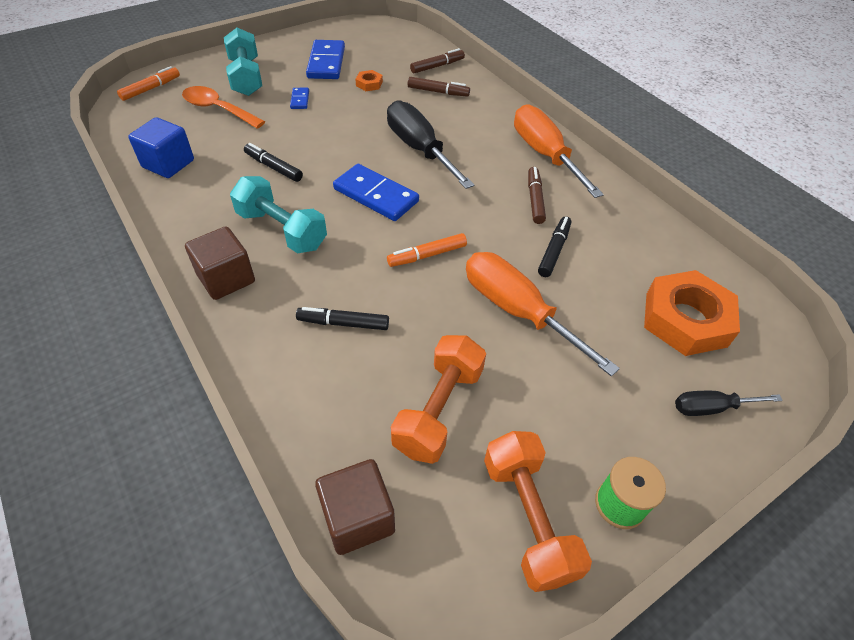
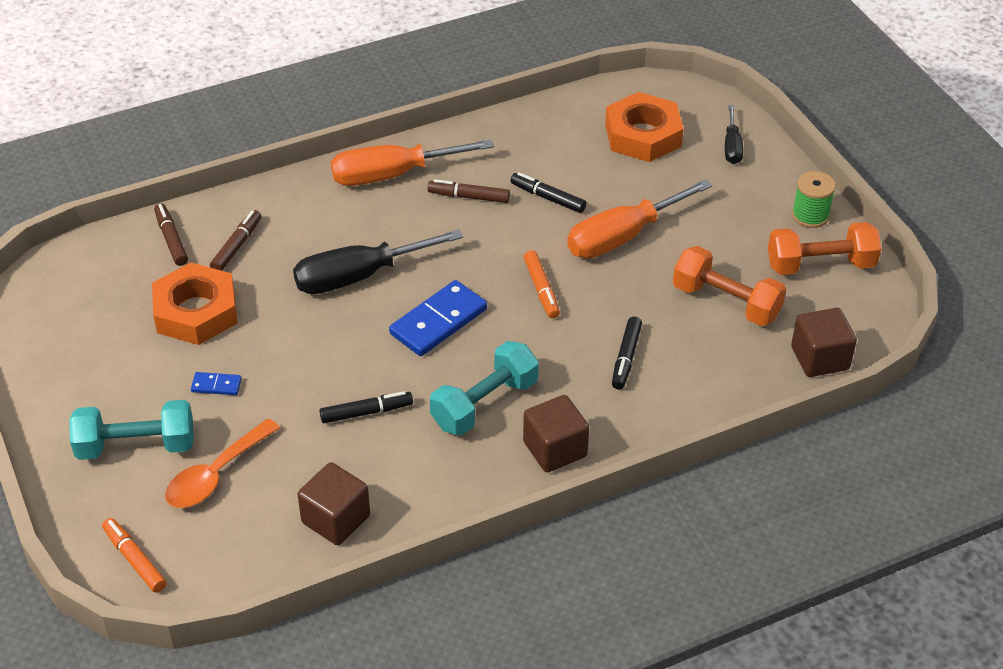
camera: 80 degrees left, 5 degrees down
blue cube [128,117,194,178] -> brown cube [297,462,370,545]
black marker [244,143,303,182] -> black marker turned 150 degrees counterclockwise [319,391,413,423]
blue domino [306,40,345,79] -> none
orange nut [356,70,383,91] -> orange nut [152,262,237,345], size x2.32

